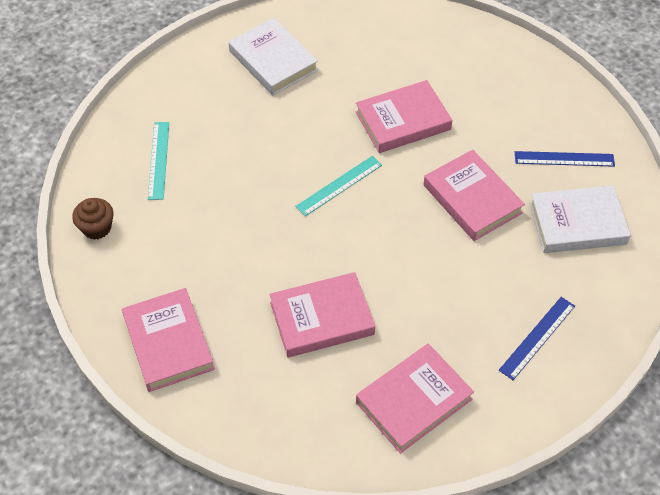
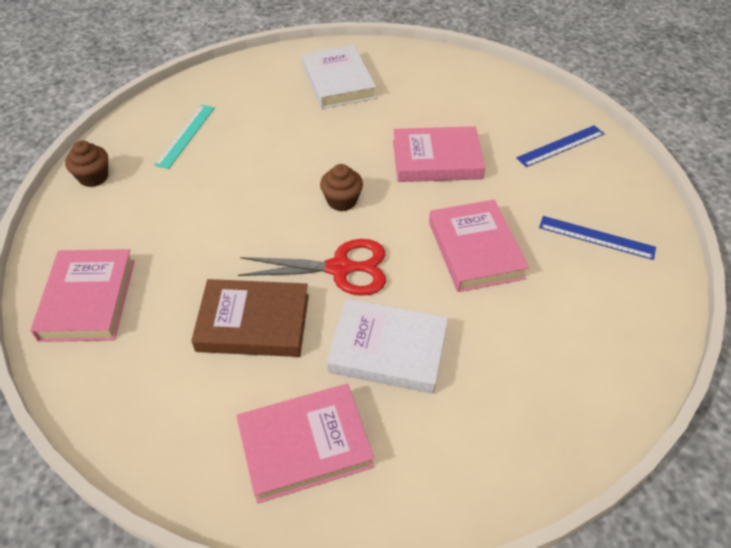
camera: 20 degrees right, 5 degrees down
pink book [269,272,375,358] -> brown book [191,279,309,357]
turquoise ruler [295,156,382,216] -> brown cupcake [320,164,363,211]
blue ruler [499,297,575,380] -> blue ruler moved to [516,125,604,167]
white book [529,185,631,253] -> white book moved to [326,299,448,394]
none -> red scissors [238,239,386,296]

